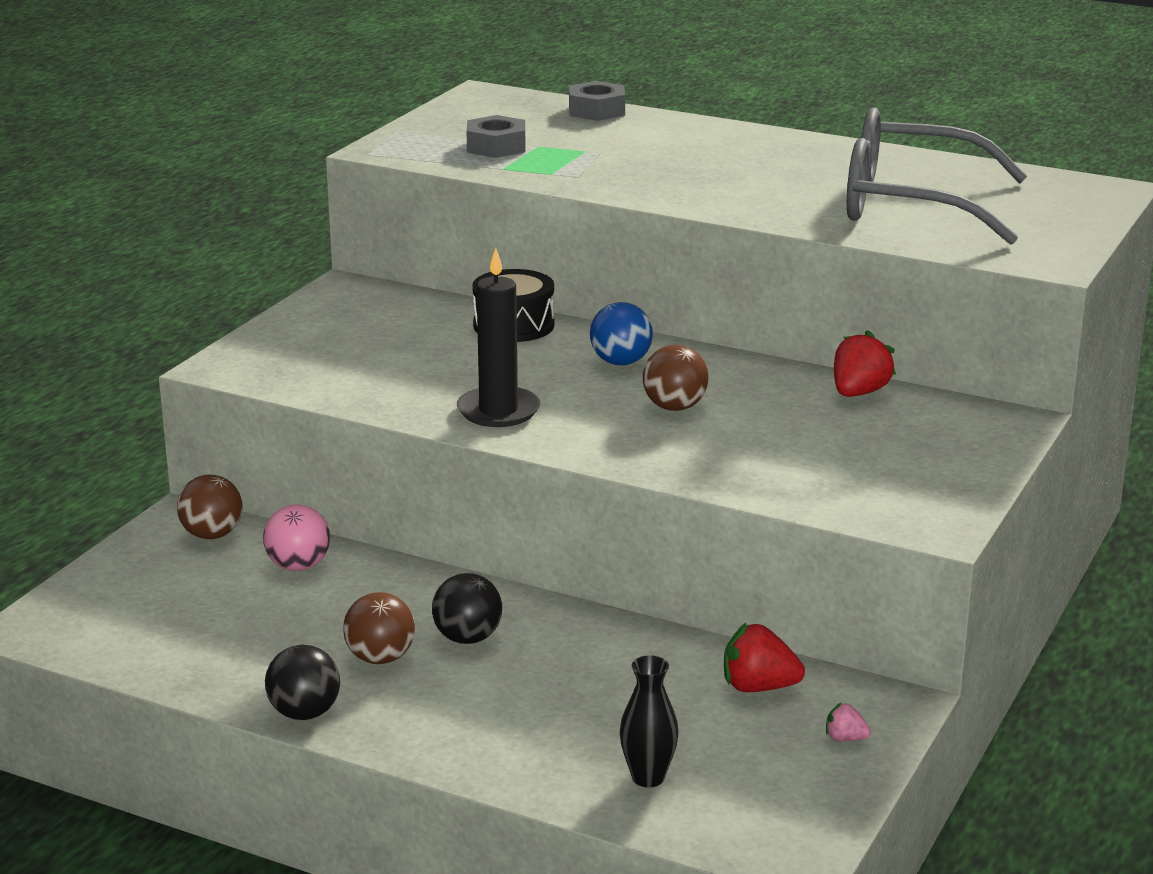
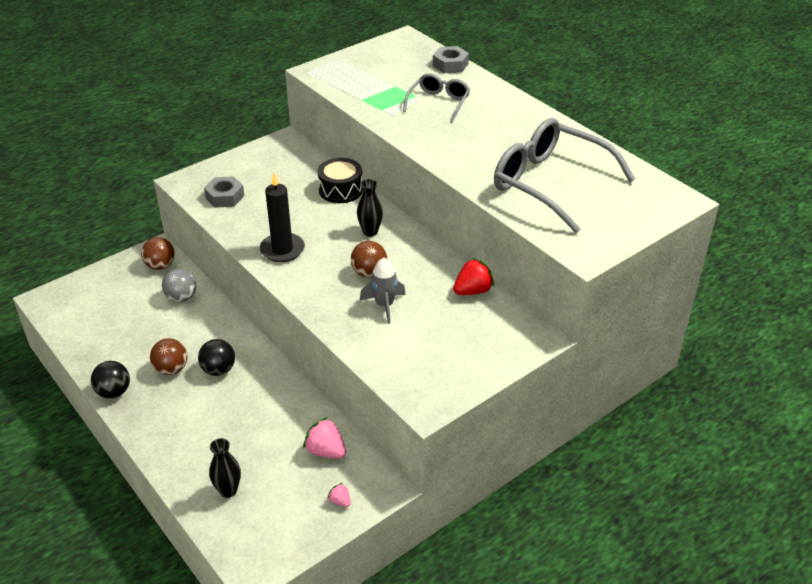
camera: 25 degrees right, 15 degrees up
pink ball [263,504,330,571] -> grey ball [162,269,196,303]
grey nut [466,115,525,158] -> grey nut moved to [204,176,244,208]
blue ball [590,302,653,365] -> black vase [357,179,383,237]
red strawberry [724,623,805,692] -> pink strawberry [303,417,347,459]
none -> grey rocket [360,258,406,324]
none -> grey glasses [403,73,470,122]

